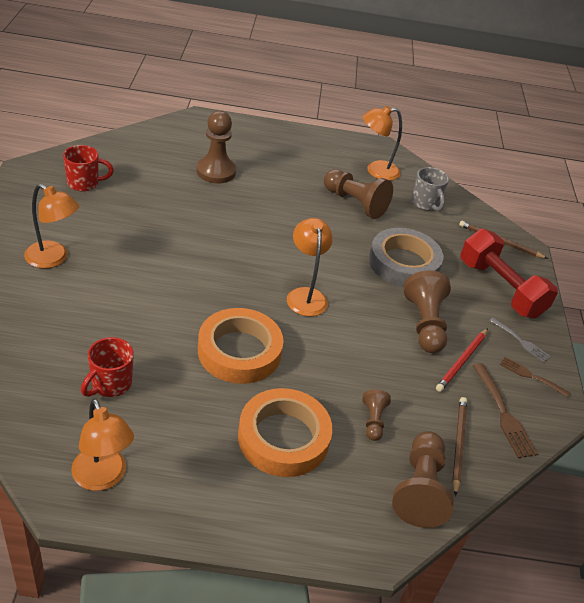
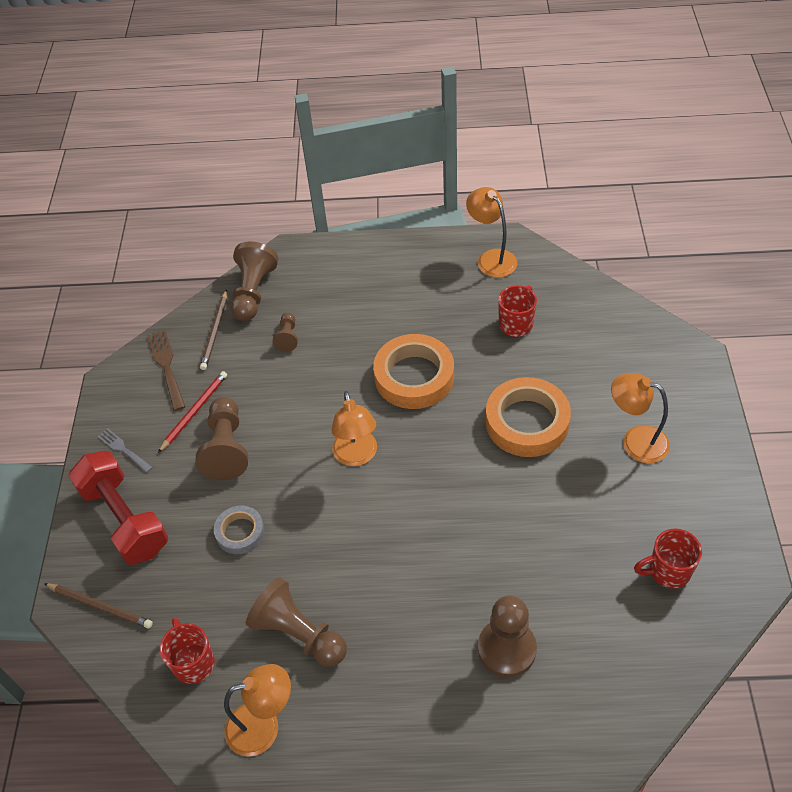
camera: 175 degrees left, 10 degrees up
orange tape [238,388,333,477] -> orange tape moved to [486,377,571,457]
grey tape [369,228,443,287] -> grey tape [214,506,265,554], size x0.55
grey mug [412,167,449,211] -> red mug [160,617,215,684]
brown fork [500,357,570,398] -> none

